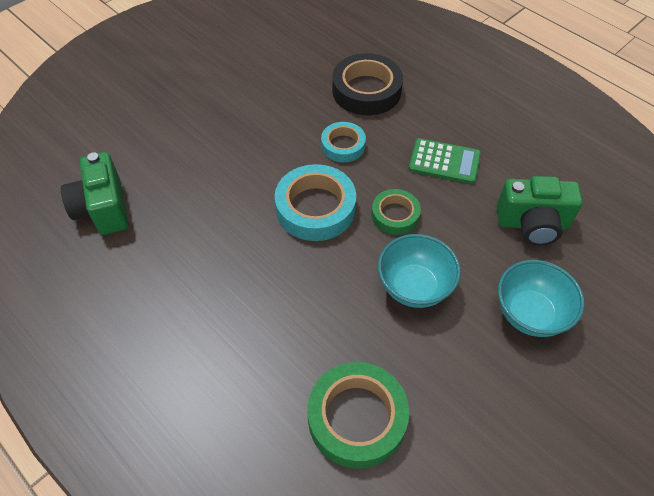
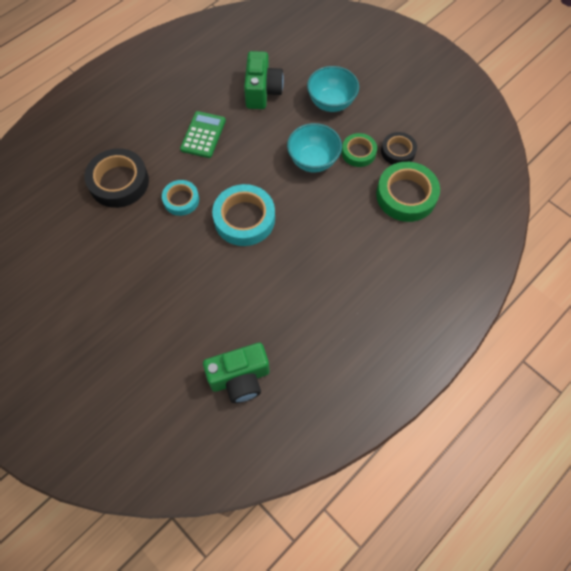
camera: 90 degrees left, 10 degrees up
green tape [372,189,421,235] -> green tape moved to [342,133,377,167]
none -> black tape [381,132,417,165]

